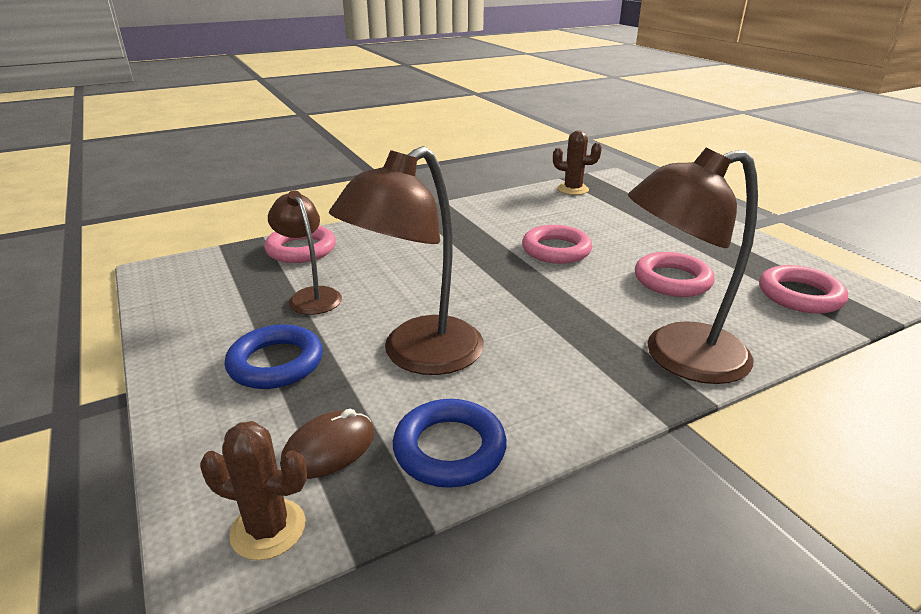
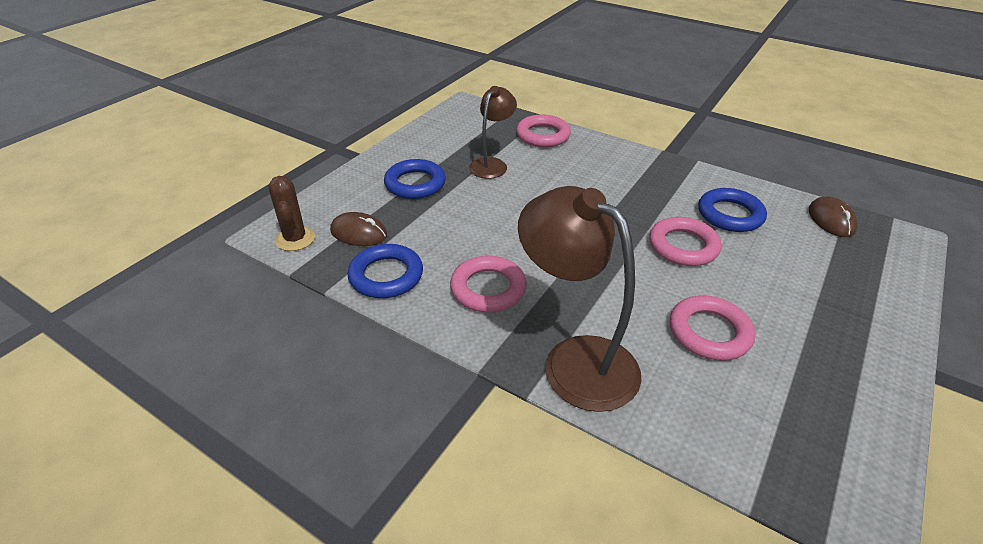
camera: 60 degrees right, 10 degrees up
brown lamp [329,146,484,375] -> none
brown cactus [553,130,602,195] -> brown mouse [809,196,857,237]
pink ring [759,265,848,314] -> pink ring moved to [450,256,527,312]
none -> blue ring [698,188,767,232]

